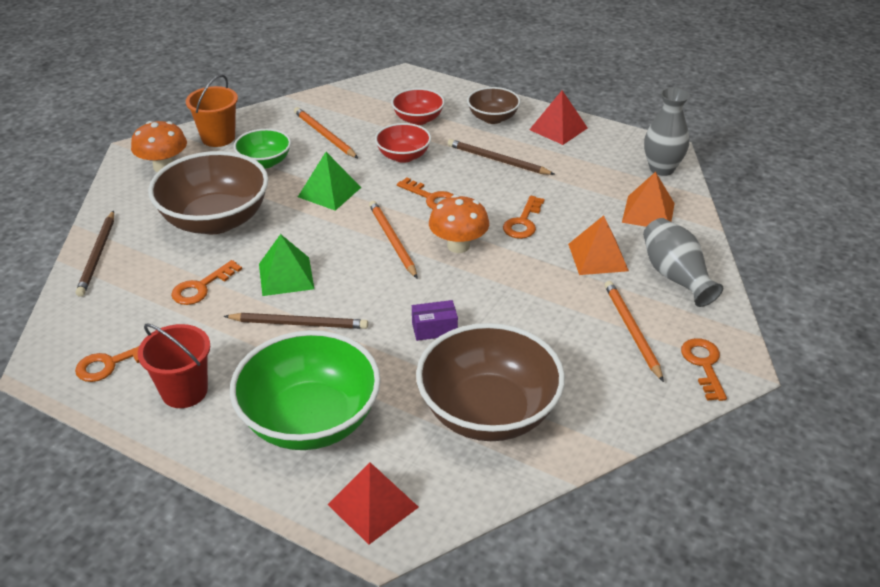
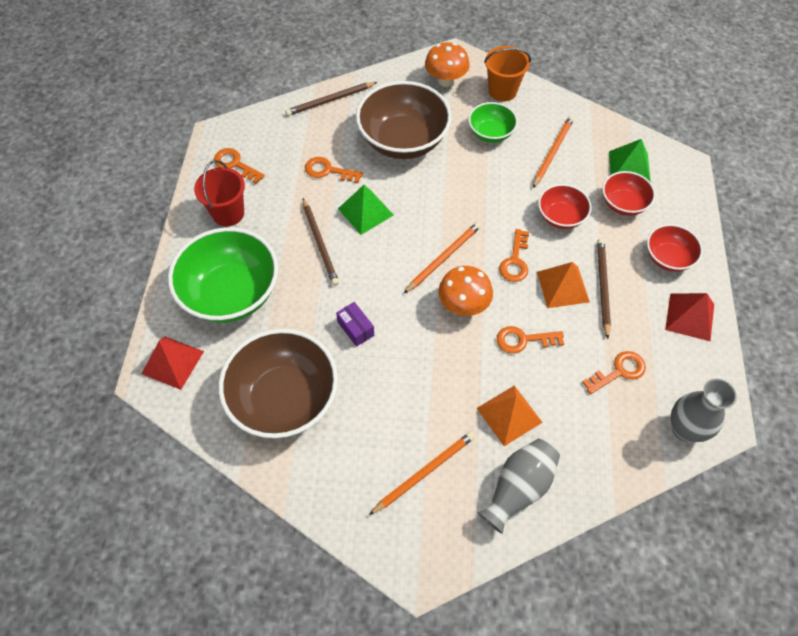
camera: 65 degrees right, 20 degrees up
green pyramid [298,152,361,211] -> green pyramid moved to [609,139,651,182]
brown bowl [467,87,520,124] -> red bowl [647,224,703,272]
orange pyramid [622,172,675,227] -> orange pyramid moved to [537,262,590,308]
orange key [681,338,727,401] -> orange key moved to [582,351,646,394]

